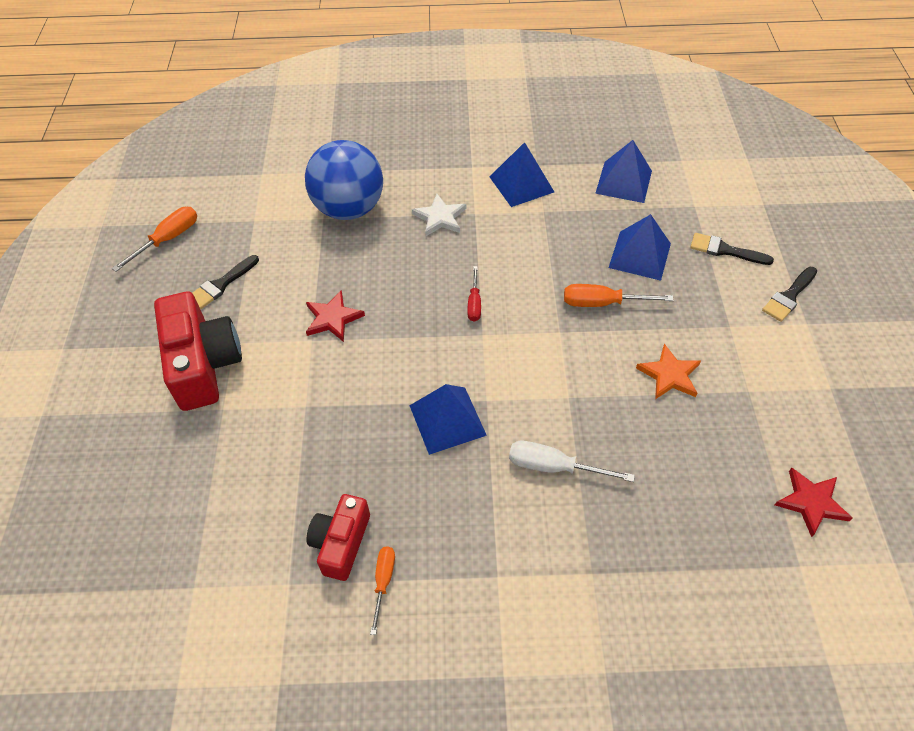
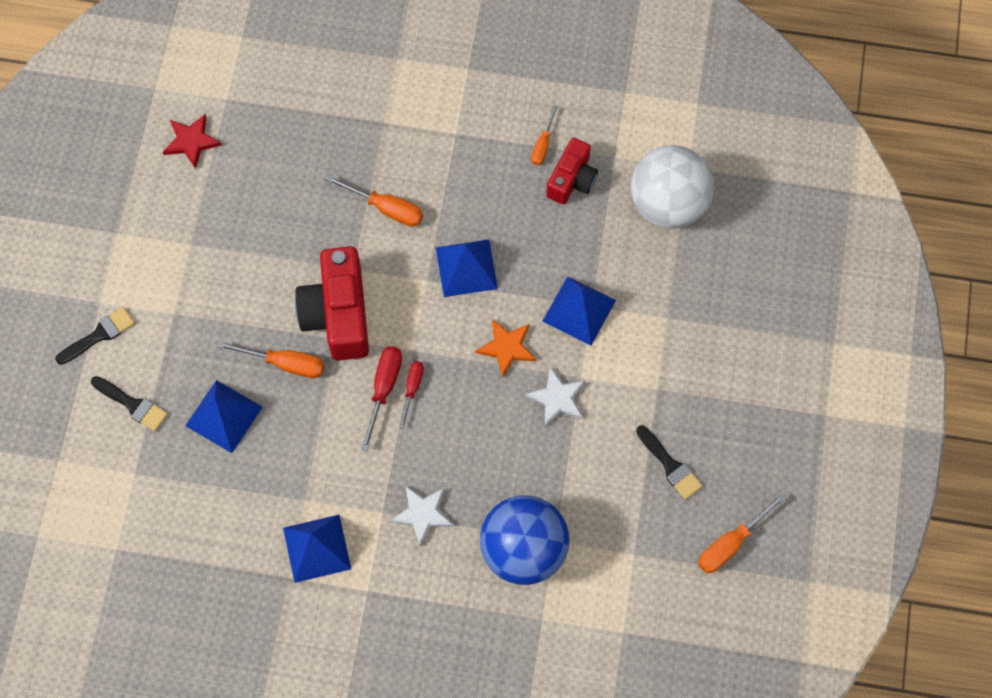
camera: 170 degrees left, 15 degrees up
red camera [154,291,242,411] -> red camera moved to [295,246,369,361]
black brush [192,255,259,309] -> black brush turned 90 degrees clockwise [636,425,703,500]
red star [306,291,365,342] -> white star [525,367,585,427]
white screwdriver [509,441,635,482] -> orange screwdriver [325,175,423,227]
blue pyramid [595,140,652,203] -> blue pyramid moved to [542,276,616,346]
orange star [636,344,701,399] -> orange star moved to [475,319,536,378]
none -> red screwdriver [361,346,402,451]
none -> white ball [631,145,714,229]

